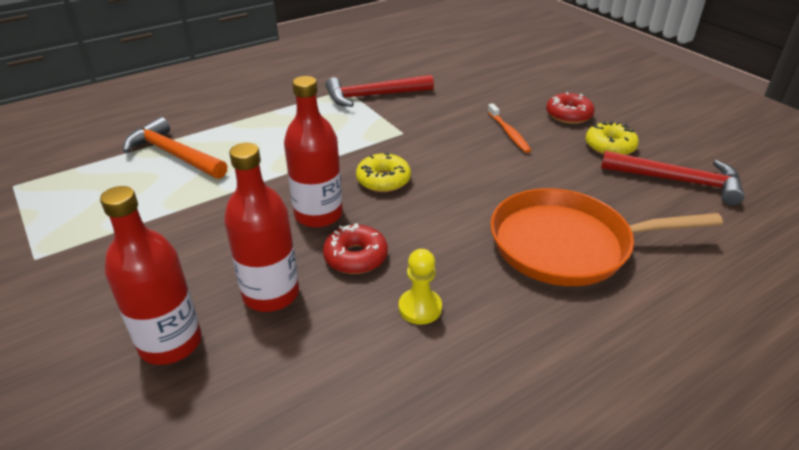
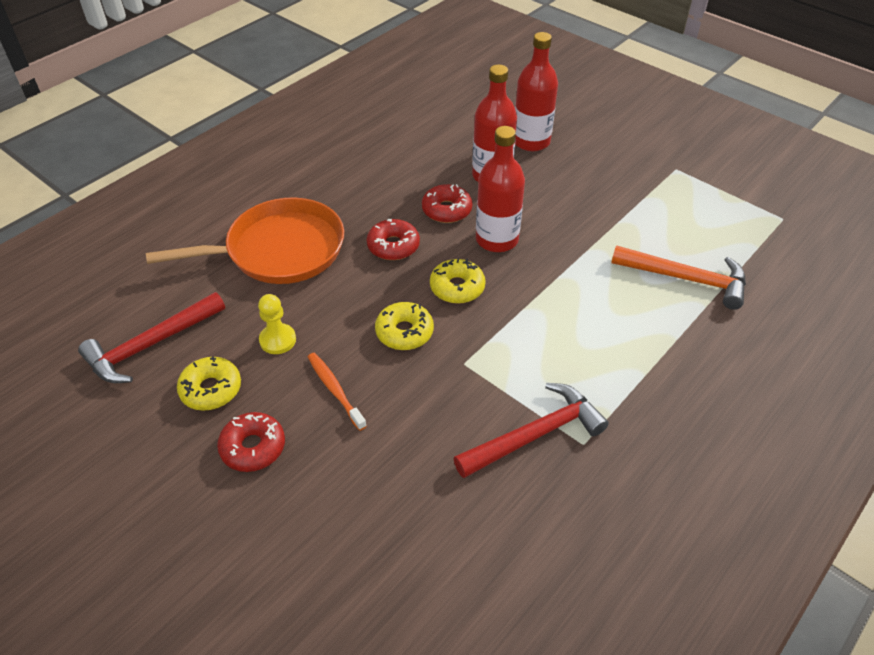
camera: 165 degrees right, 10 degrees up
yellow pawn [399,249,442,324] -> yellow pawn moved to [258,294,296,354]
red hammer [601,151,745,205] -> red hammer turned 45 degrees counterclockwise [78,292,225,383]
none -> red donut [367,219,420,260]
none -> yellow donut [375,302,434,350]

